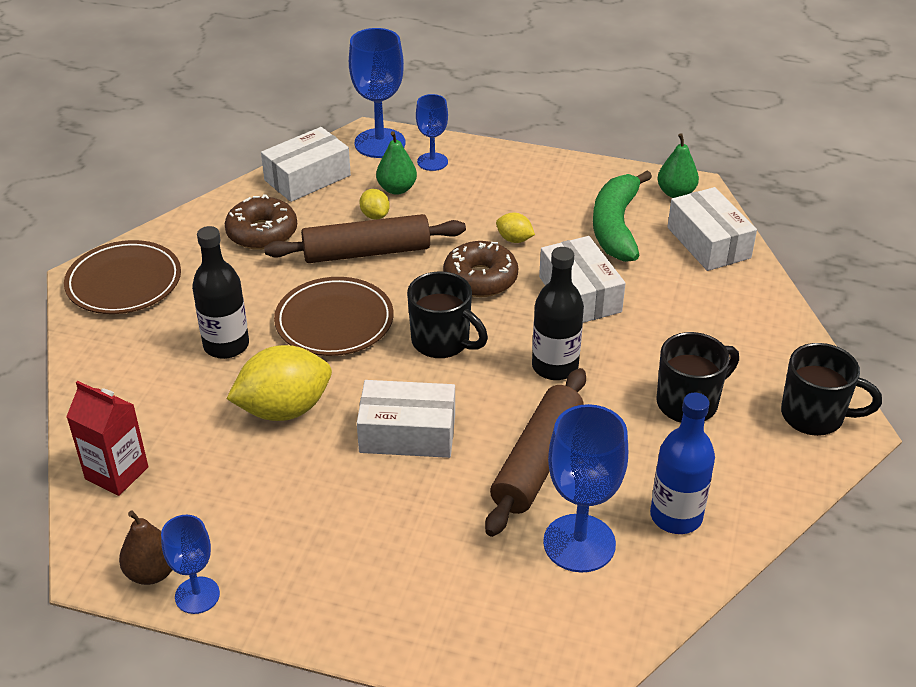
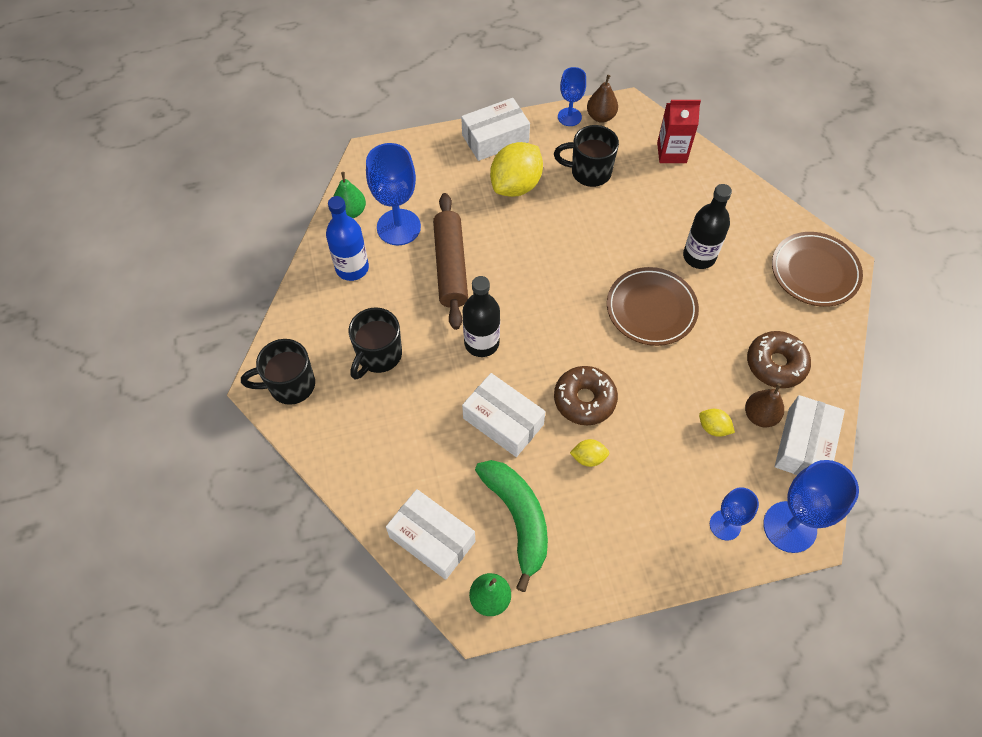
camera: 150 degrees right, 20 degrees up
yellow lemon [226,345,332,421] -> yellow lemon moved to [490,142,543,197]
brown rolling pin [264,214,466,263] -> none
white box [357,380,455,458] -> white box moved to [461,98,530,161]
green pear [376,131,417,195] -> green pear moved to [333,172,366,218]
black mug [407,271,488,358] -> black mug moved to [554,125,619,187]
none -> brown pear [745,383,784,427]

